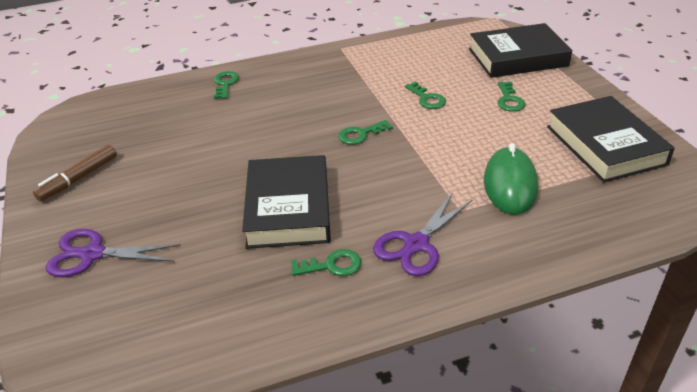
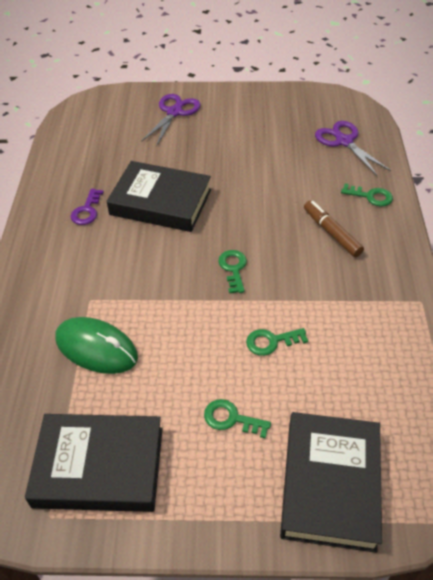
camera: 110 degrees right, 10 degrees up
brown marker [33,145,117,202] -> brown marker moved to [304,201,364,257]
green key [291,249,362,276] -> purple key [71,189,104,225]
purple scissors [373,192,473,276] -> purple scissors moved to [315,121,391,176]

